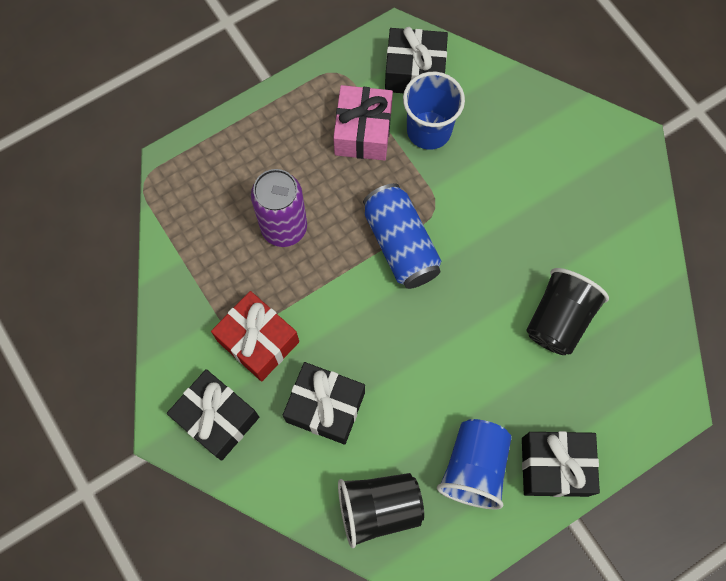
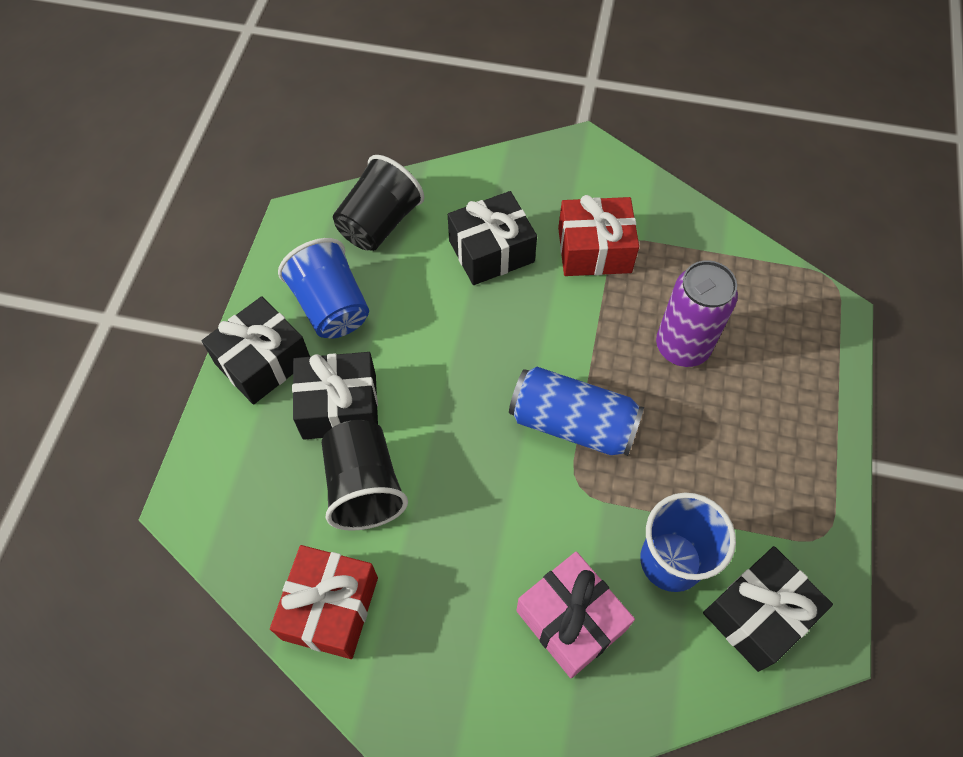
camera: 135 degrees right, 10 degrees down
black gift [167,369,259,461] -> black gift moved to [292,352,378,440]
pink gift [333,85,393,161] -> pink gift moved to [516,551,635,678]
none -> red gift [270,545,378,659]

